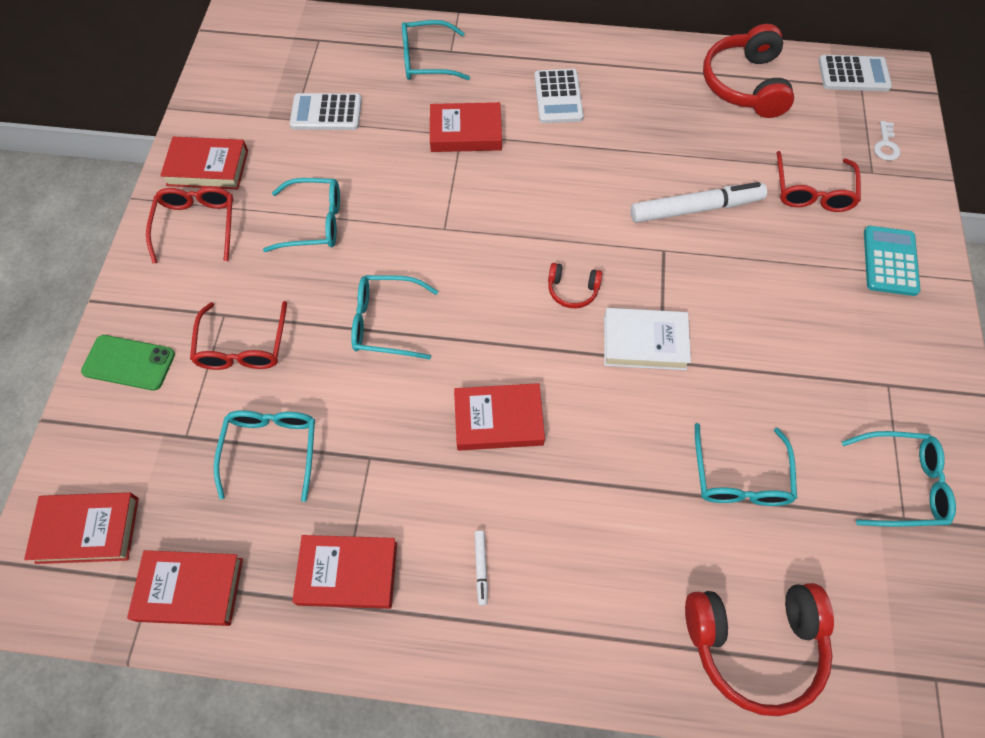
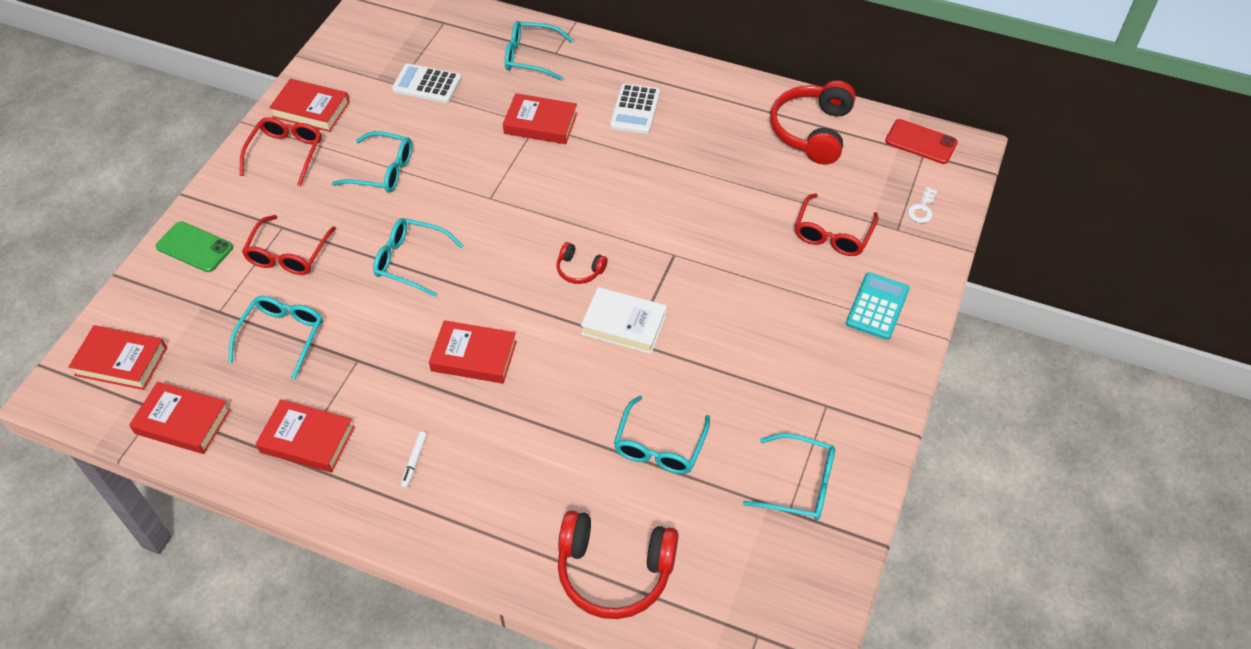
camera: 15 degrees right, 10 degrees down
white marker [631,182,767,223] -> none
white calculator [819,55,892,91] -> red phone [885,119,958,164]

